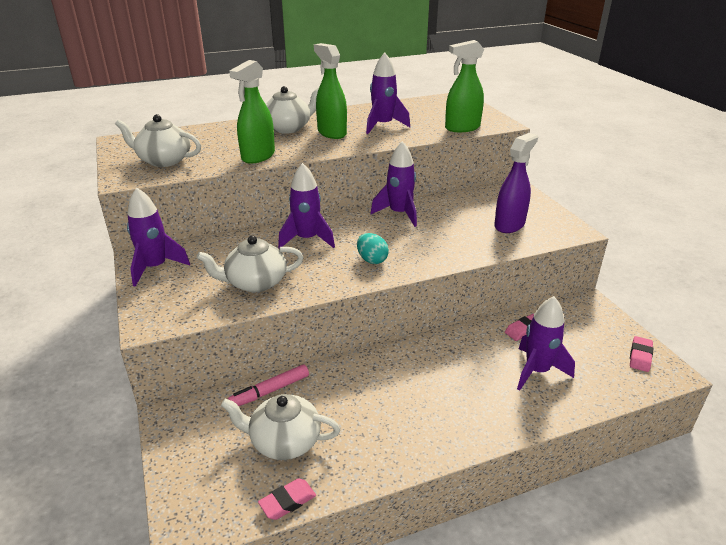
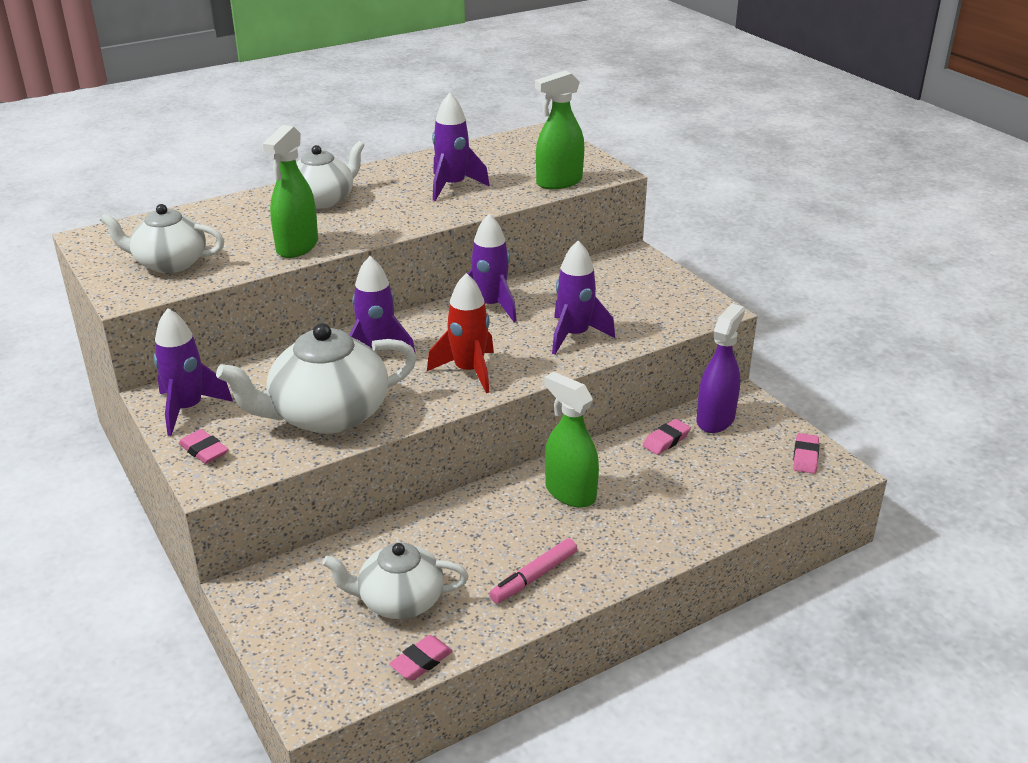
camera: 10 degrees left, 0 degrees up
white teapot [197,235,304,292] -> white teapot [216,323,417,434], size x1.52
pink marker [228,364,309,406] -> pink marker moved to [489,538,577,603]
green spray bottle [314,43,347,139] -> green spray bottle moved to [544,372,599,508]
turquoise egg [357,233,389,264] -> red rocket [427,273,494,393]
purple spray bottle [494,133,538,233] -> purple spray bottle moved to [697,304,745,433]
purple rocket [517,296,575,390] -> purple rocket moved to [552,241,615,355]
none -> pink eraser [179,429,229,464]

